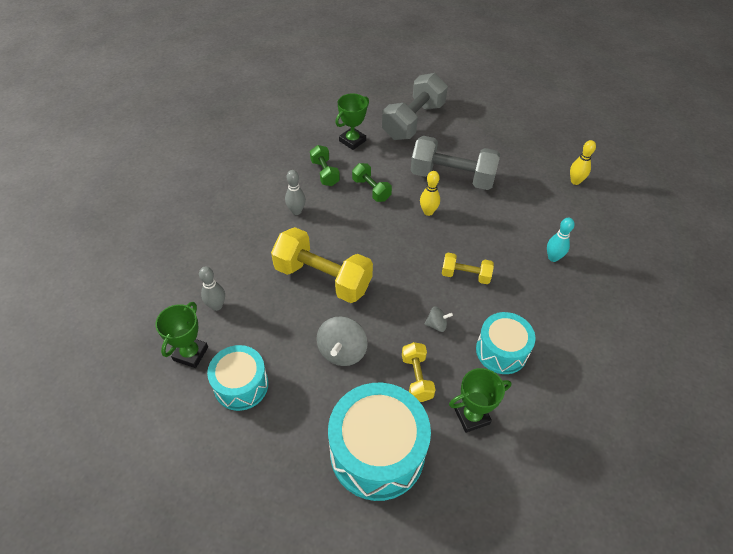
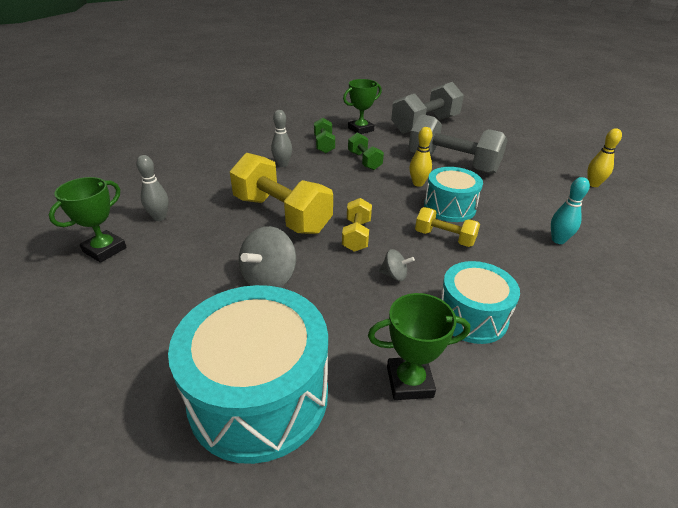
camera: 15 degrees right, 15 degrees down
turquoise drum [207,345,268,411] -> turquoise drum moved to [424,167,483,222]
yellow dumbbell [402,342,436,402] -> yellow dumbbell moved to [342,198,372,252]

